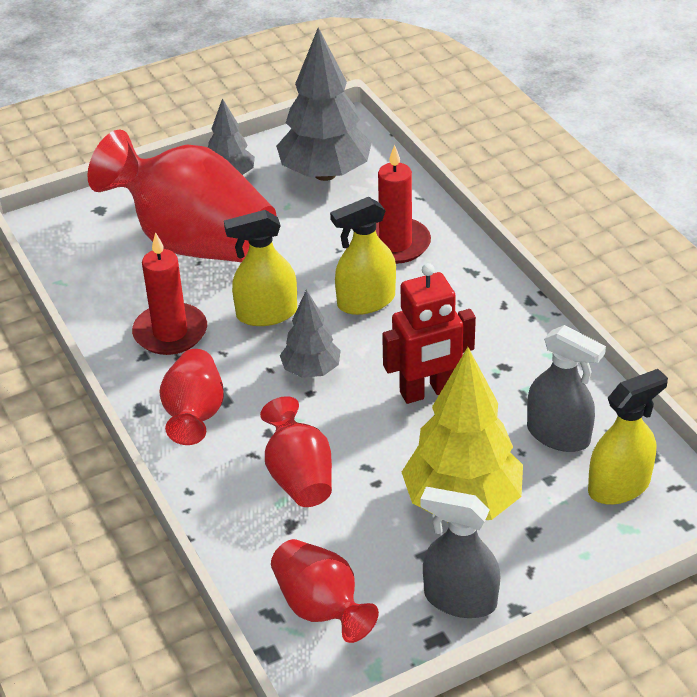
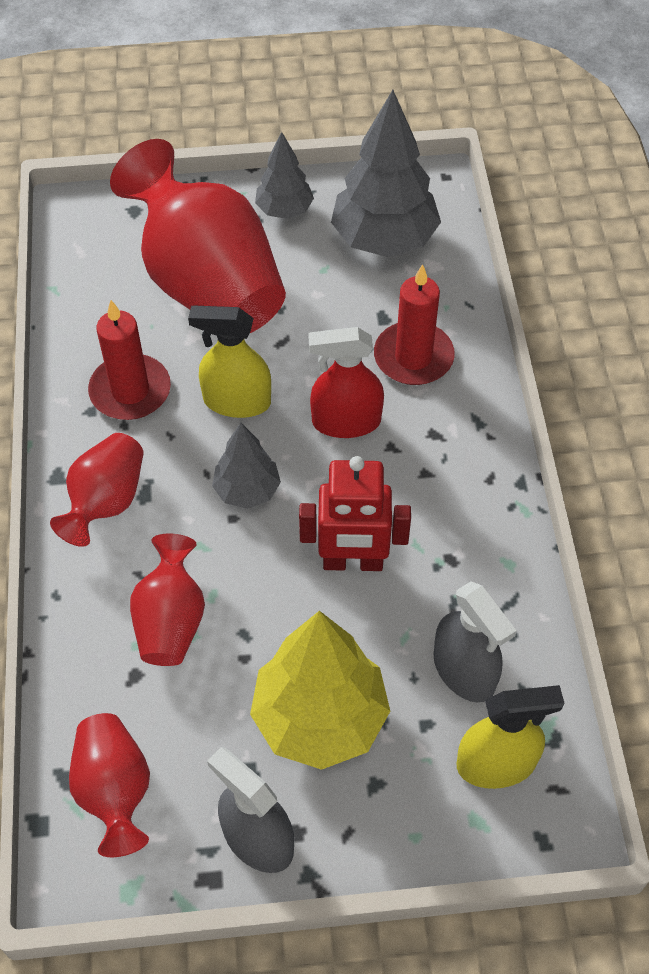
camera: 20 degrees right, 15 degrees up
yellow spray bottle [330,197,396,315] -> red spray bottle [309,327,384,438]

